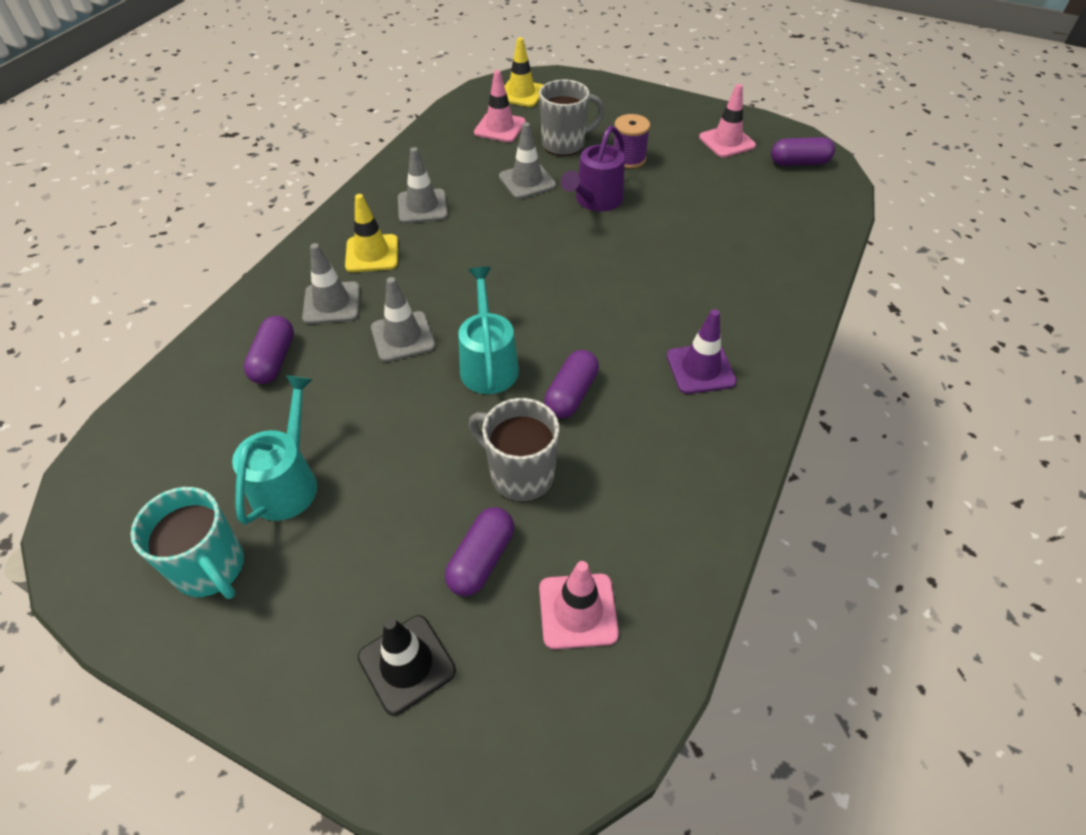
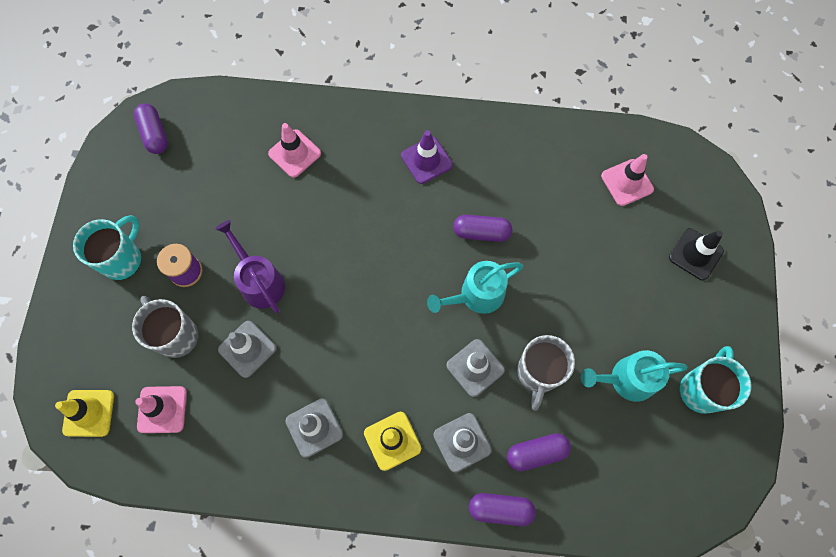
camera: 110 degrees left, 20 degrees up
purple capsule [445,507,514,596] -> purple capsule moved to [469,493,536,526]
grey mug [469,398,559,502] -> grey mug moved to [517,335,575,411]
purple watering can [561,126,625,211] -> purple watering can turned 135 degrees counterclockwise [215,220,285,313]
pink traffic cone [699,84,756,157] -> pink traffic cone moved to [268,123,321,178]
none -> turquoise mug [73,215,141,280]

